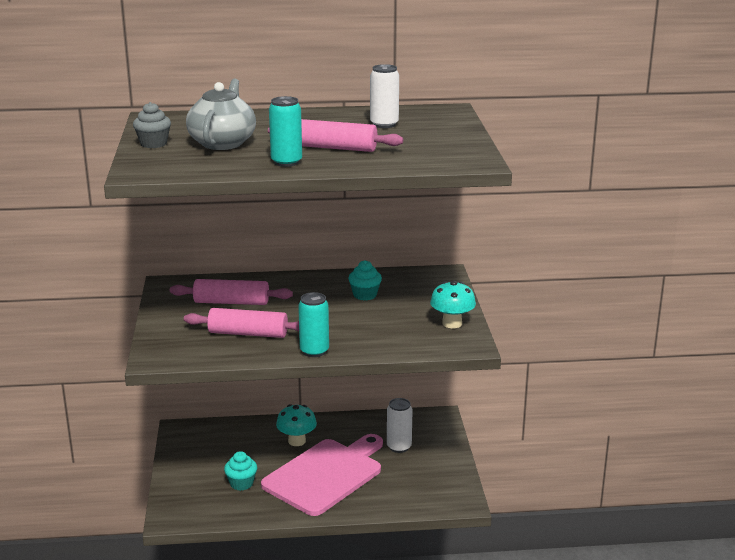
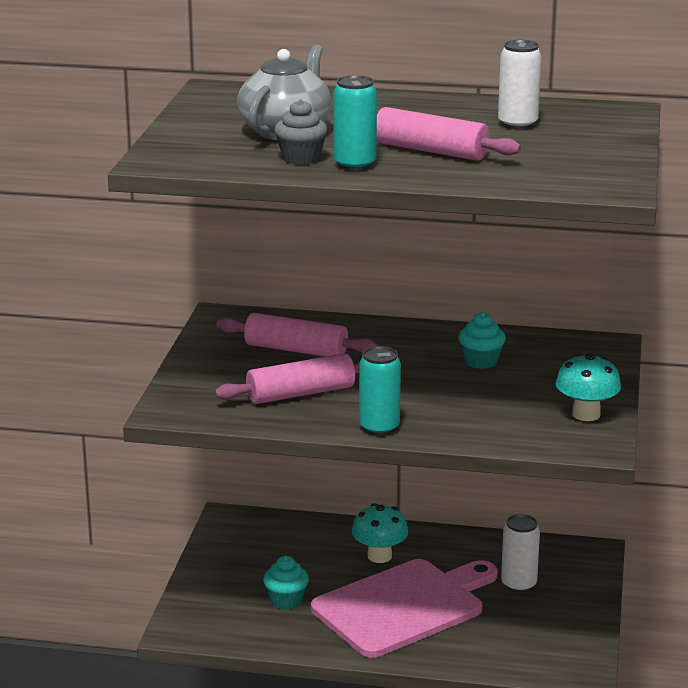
camera: 15 degrees right, 0 degrees up
grey cupcake [133,102,171,148] -> grey cupcake moved to [274,100,328,165]
pink rolling pin [184,308,299,338] -> pink rolling pin turned 45 degrees counterclockwise [214,353,359,404]

